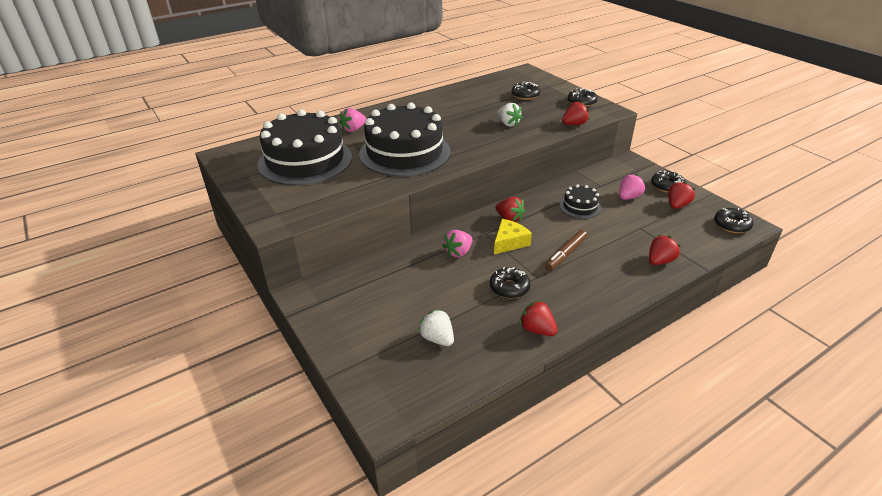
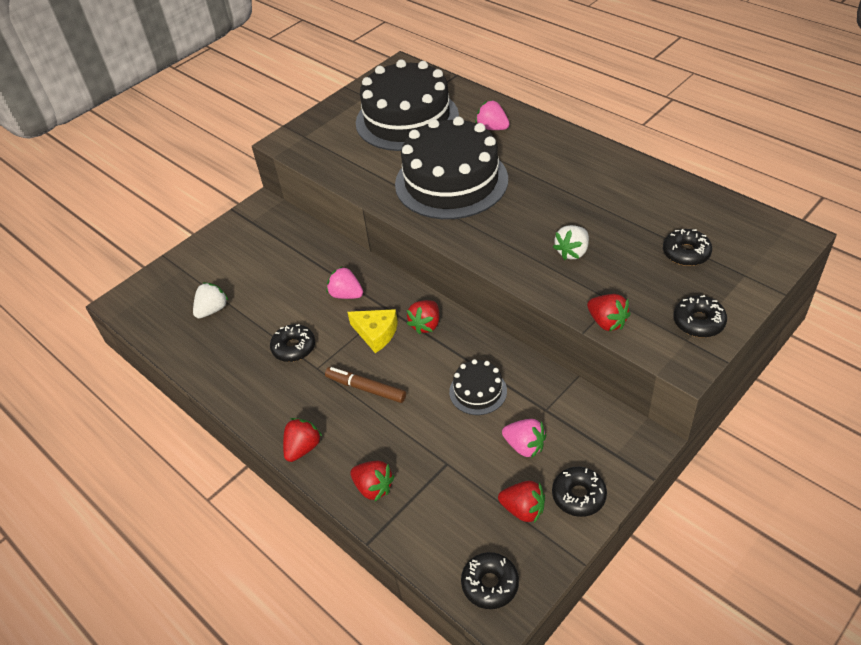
camera: 80 degrees right, 10 degrees up
red strawberry [519,300,558,336] -> red strawberry moved to [283,418,322,462]

